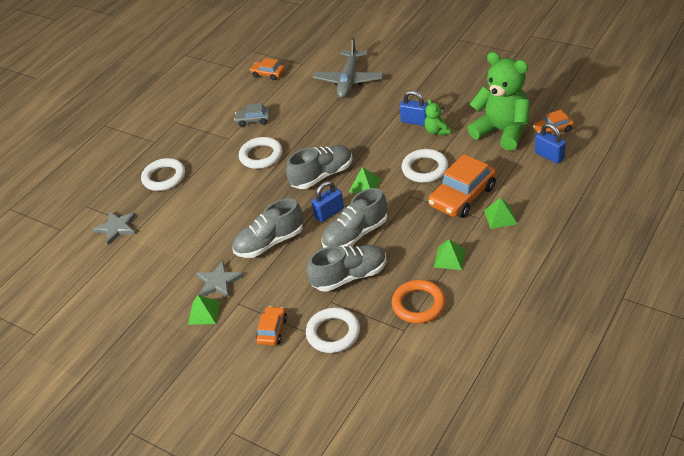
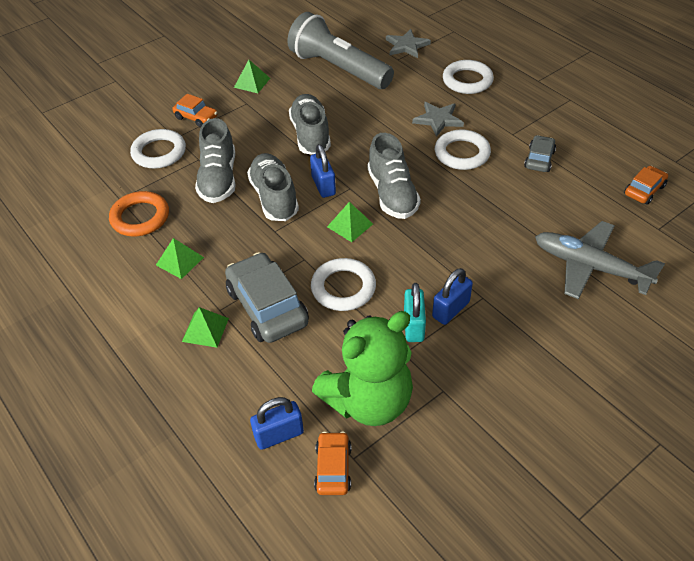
camera: 105 degrees right, 5 degrees up
grey star [196,261,244,298] -> grey star moved to [412,102,464,137]
green teddy bear [424,99,450,136] -> turquoise padlock [404,283,426,342]
orange car [428,154,496,218] -> grey car [225,252,309,343]
none -> grey flashlight [287,12,394,89]

